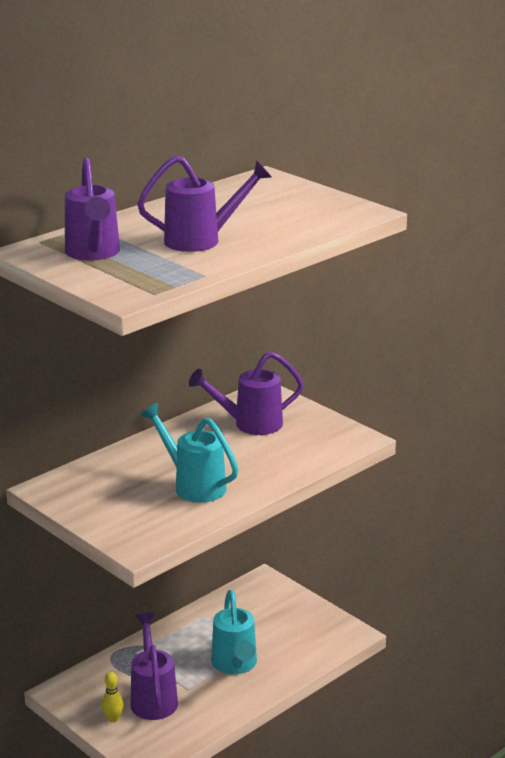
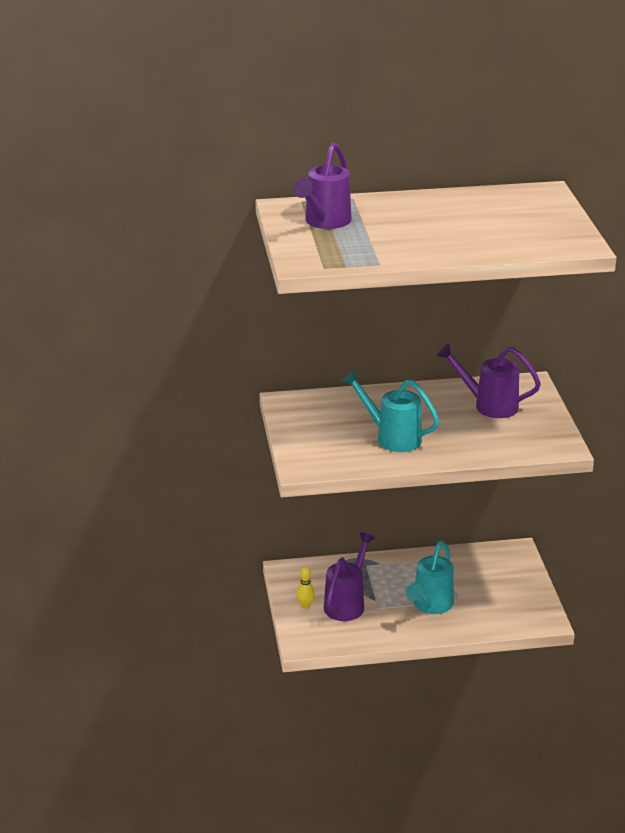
camera: 35 degrees right, 5 degrees up
purple watering can [137,156,272,252] -> none
turquoise watering can [140,403,238,503] -> turquoise watering can turned 45 degrees counterclockwise [342,370,440,452]

